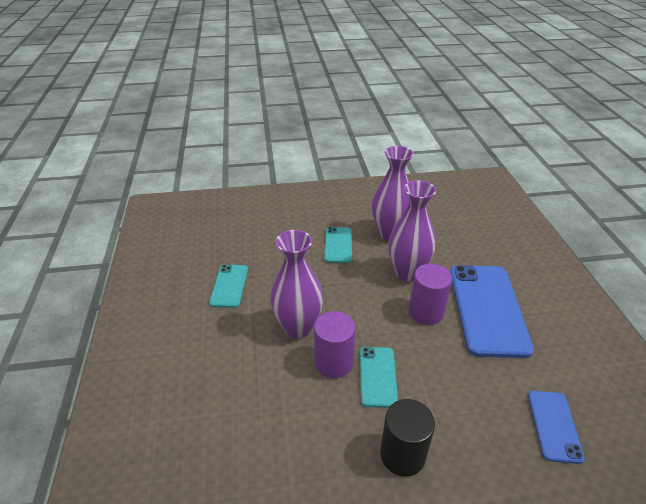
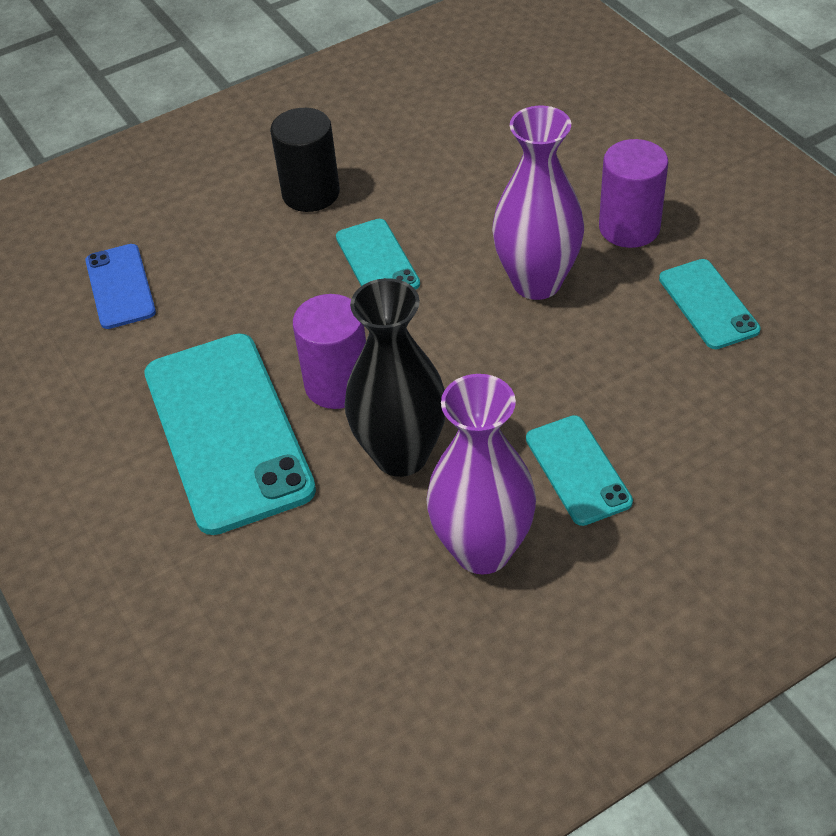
camera: 160 degrees right, 10 degrees up
purple cylinder [314,311,356,378] -> purple cylinder moved to [599,139,668,248]
purple vase [388,180,436,281] -> black vase [345,278,445,477]
blue phone [450,265,534,358] -> turquoise phone [144,333,316,535]

